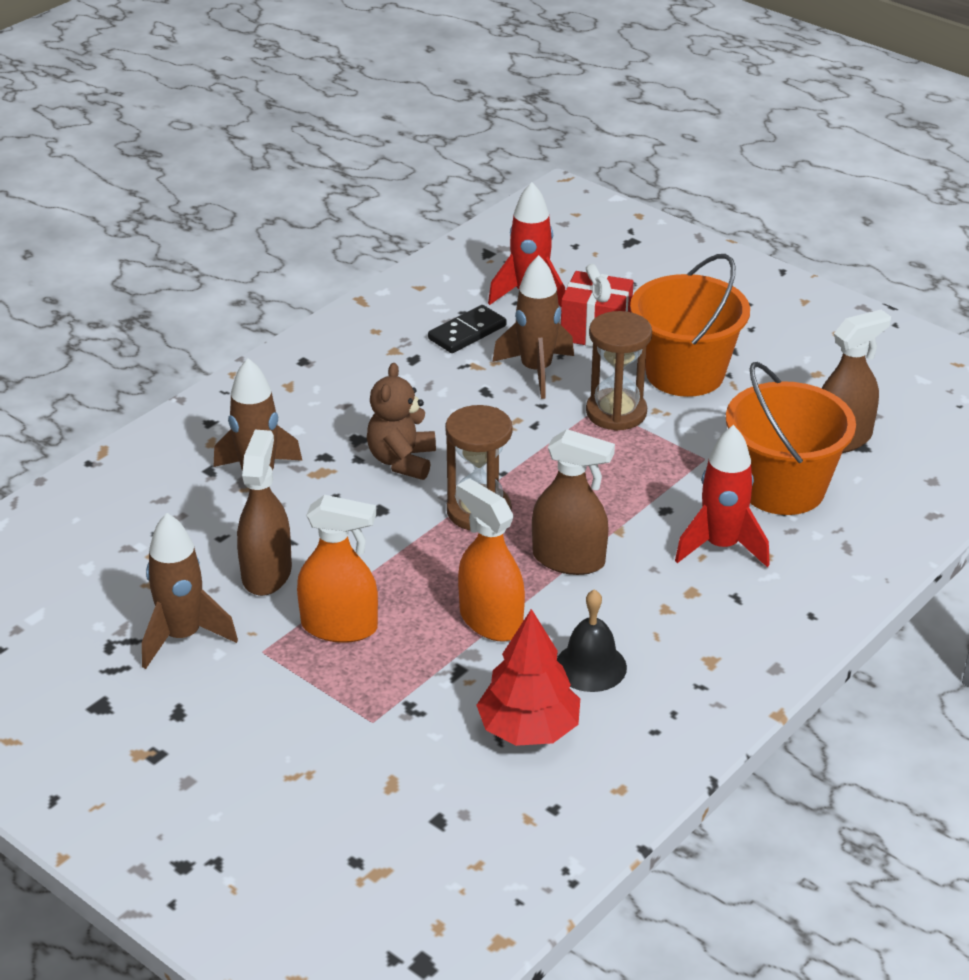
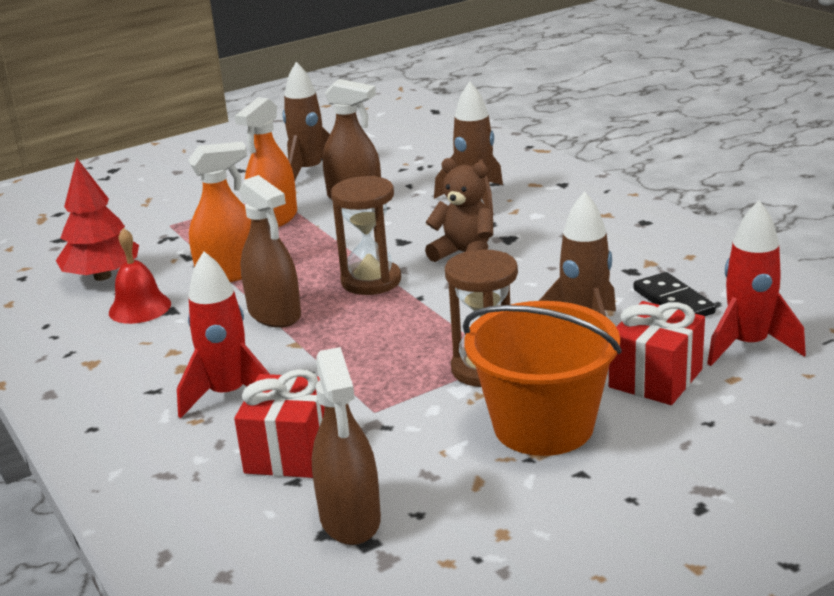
camera: 110 degrees right, 10 degrees down
brown spray bottle [532,429,615,575] -> brown spray bottle turned 75 degrees counterclockwise [239,175,301,328]
black bell [557,589,627,692] -> red bell [109,228,171,324]
orange bucket [726,362,856,515] -> red gift [234,369,325,478]

